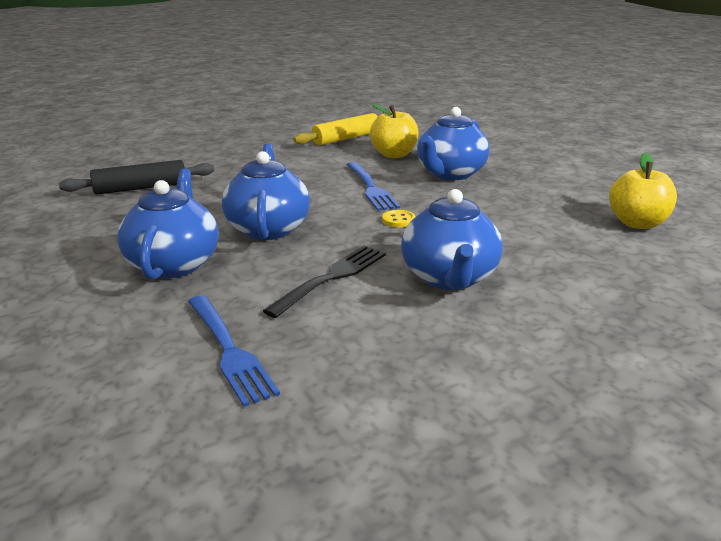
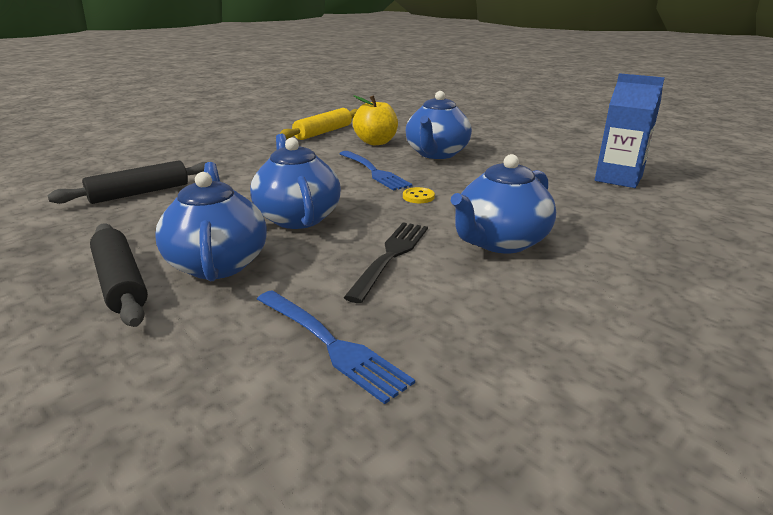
camera: 15 degrees left, 0 degrees up
blue teapot [401,189,503,290] -> blue teapot turned 60 degrees clockwise [451,154,556,253]
yellow apple [609,152,677,229] -> blue carton [595,73,665,188]
none -> black rolling pin [90,223,148,327]

